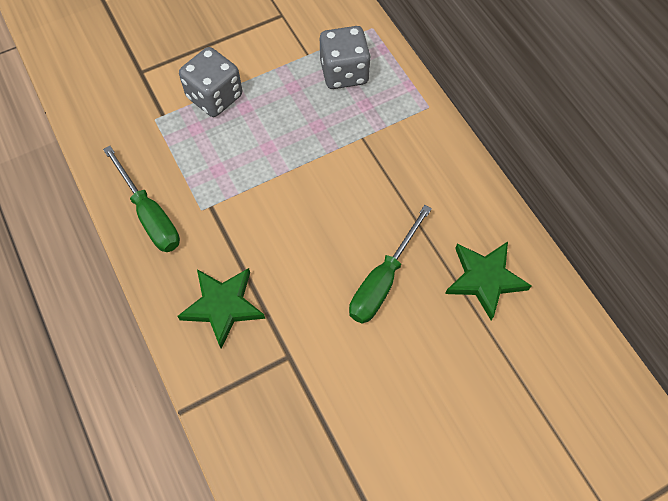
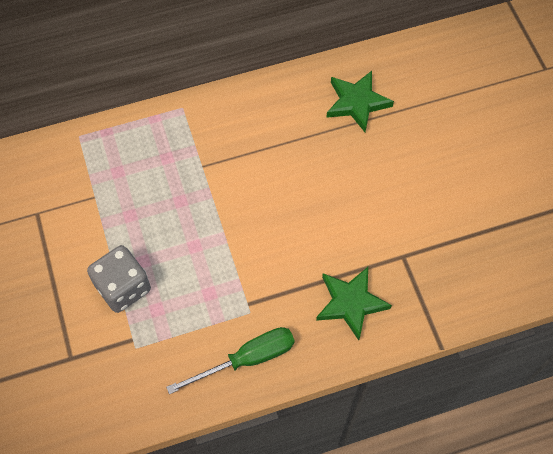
camera: 80 degrees left, 0 degrees up
grey dice [320,26,371,89] -> none
green screwdriver [349,205,432,324] -> none

